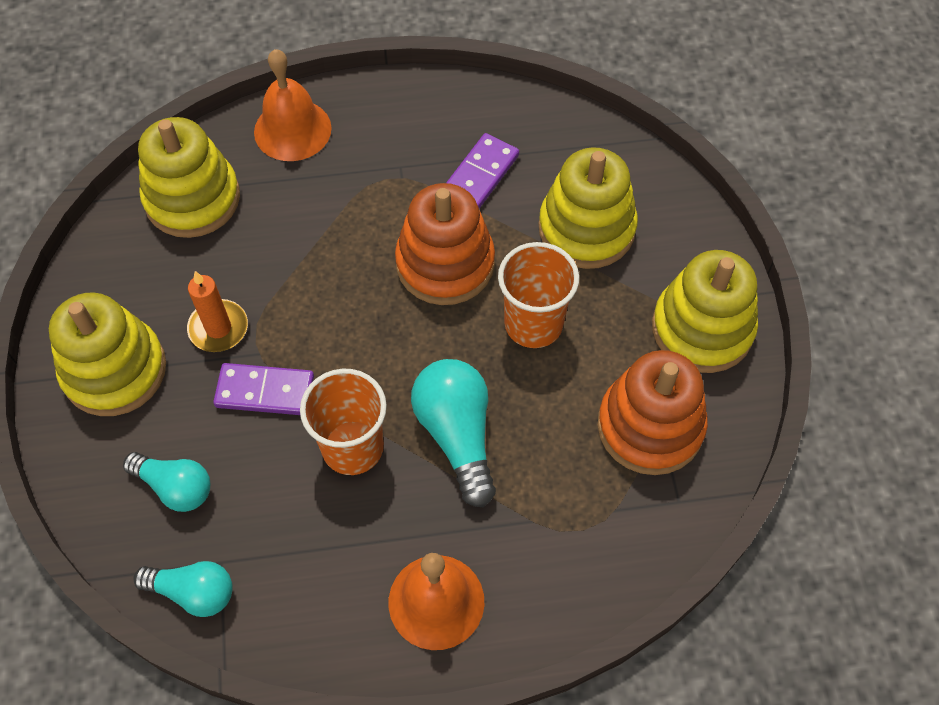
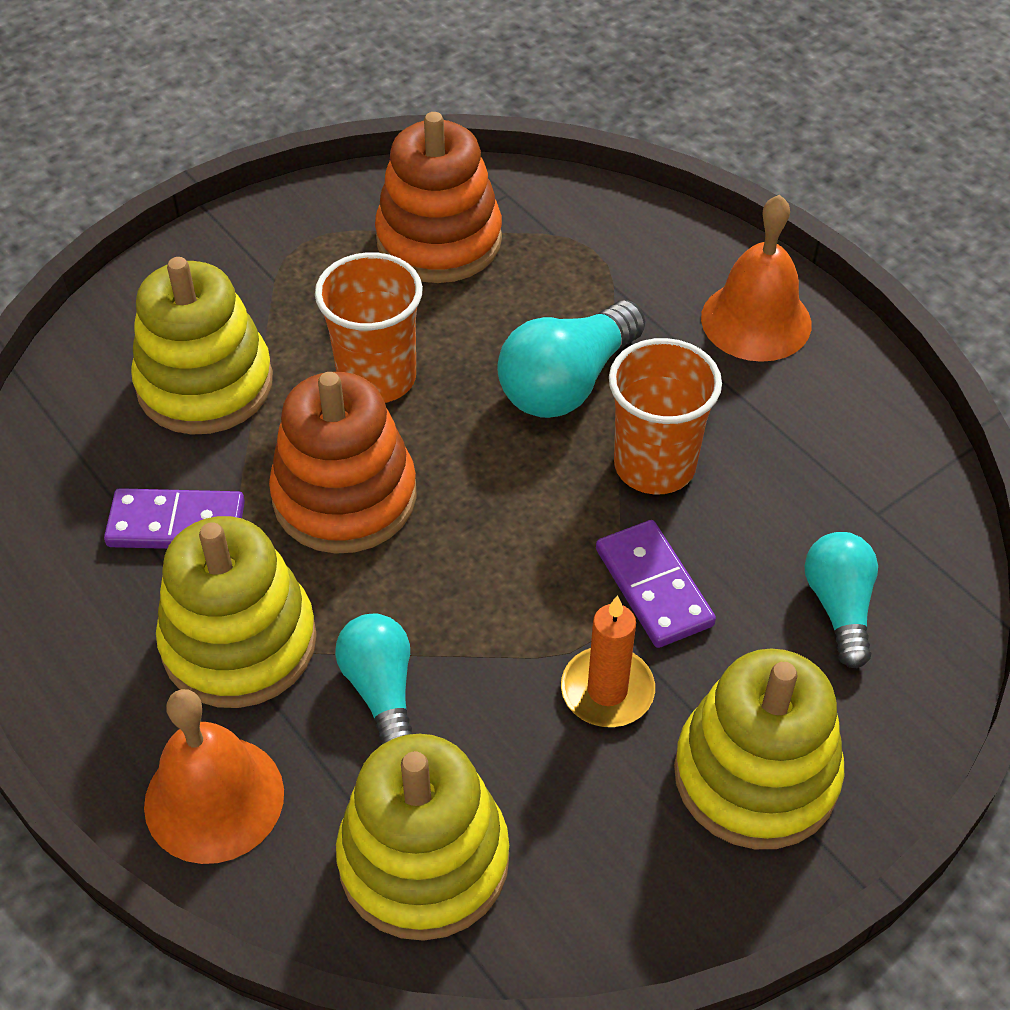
camera: 120 degrees left, 10 degrees down
turquoise light bulb [133,561,233,617] -> turquoise light bulb moved to [335,614,412,745]
yellow stacking toy [652,250,758,373] -> yellow stacking toy moved to [156,516,317,708]

